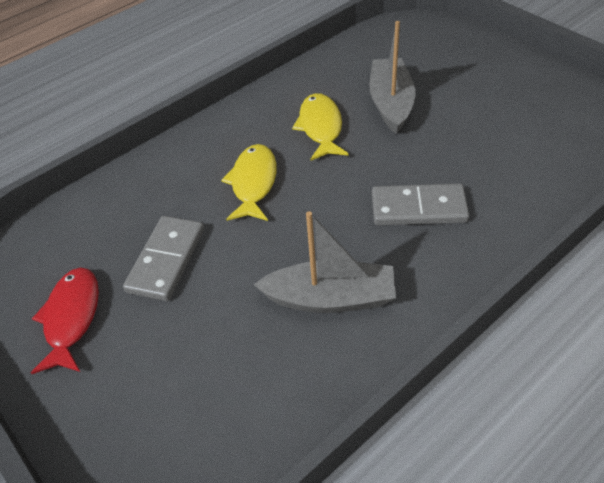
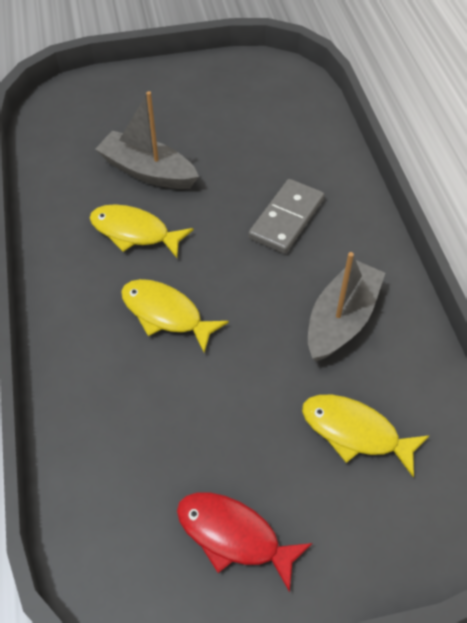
camera: 65 degrees left, 5 degrees up
grey domino [123,216,204,301] -> none
none -> yellow fish [302,395,430,478]

